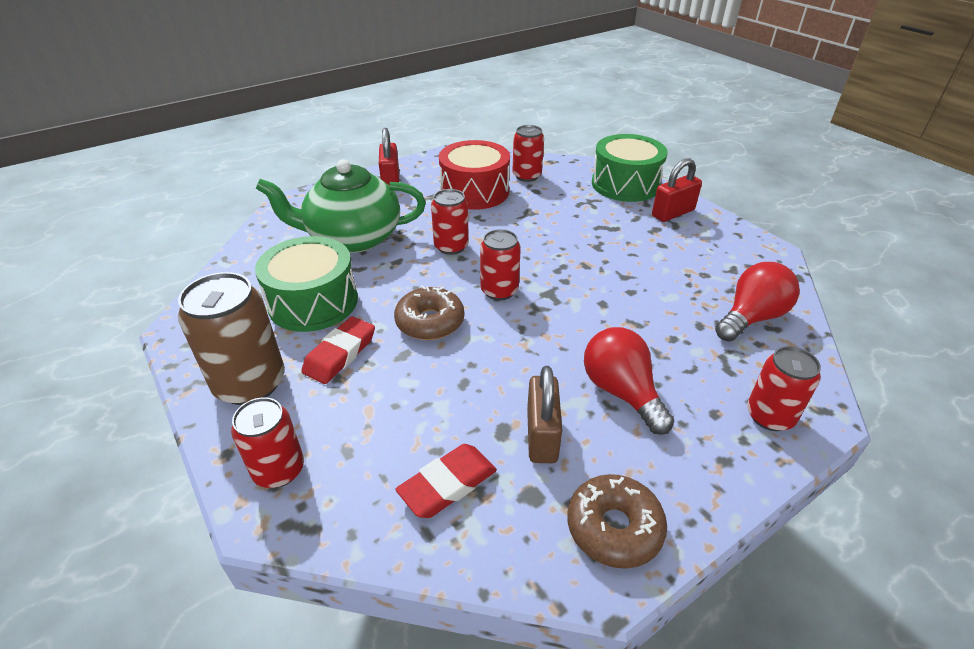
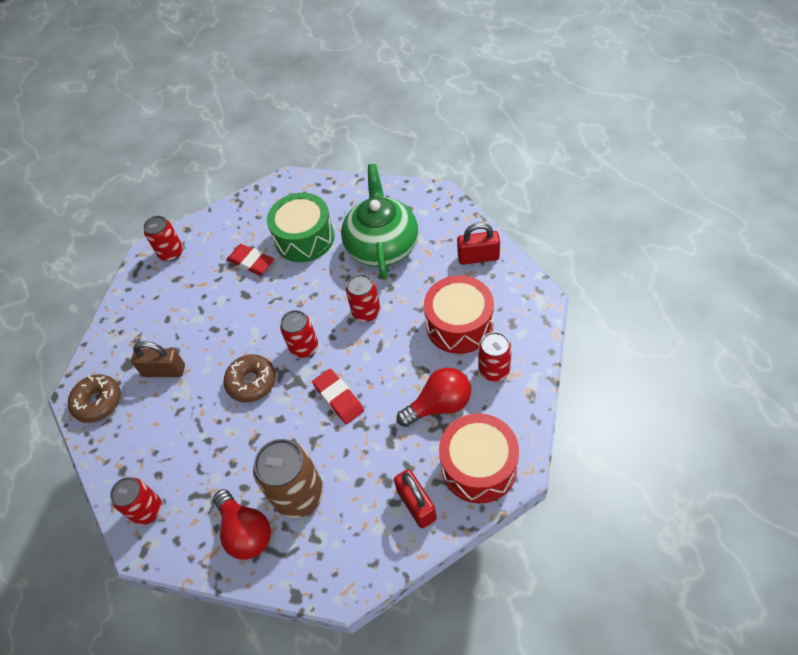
camera: 100 degrees right, 15 degrees up
brown can [178,272,285,405] -> brown can moved to [253,439,324,518]
brown donut [394,286,464,340] -> brown donut moved to [224,354,276,402]
red eraser [395,444,497,518] -> red eraser moved to [312,369,364,424]
red light bulb [584,327,674,435] -> red light bulb moved to [397,368,471,427]
green drum [592,134,668,202] -> red drum [439,413,519,503]

